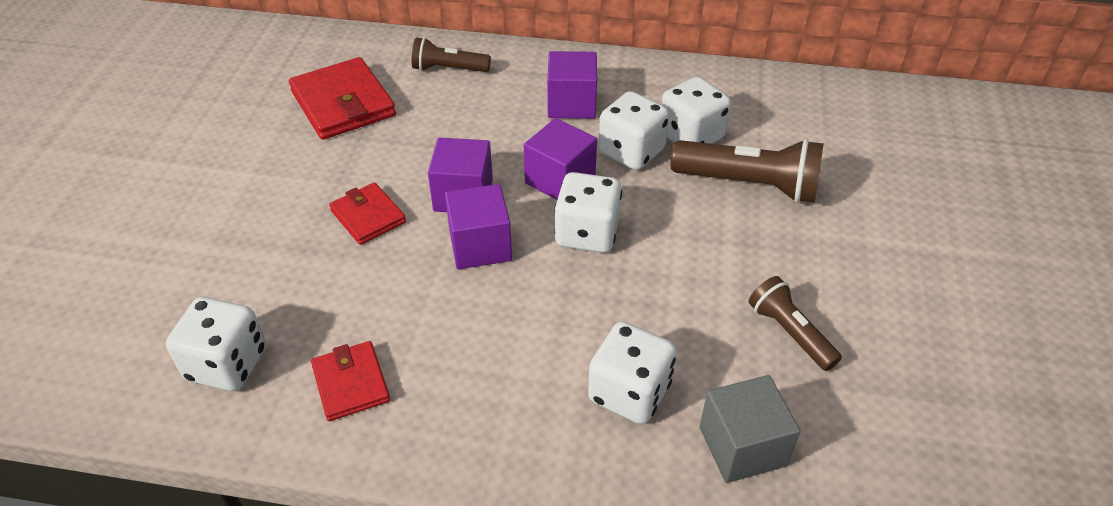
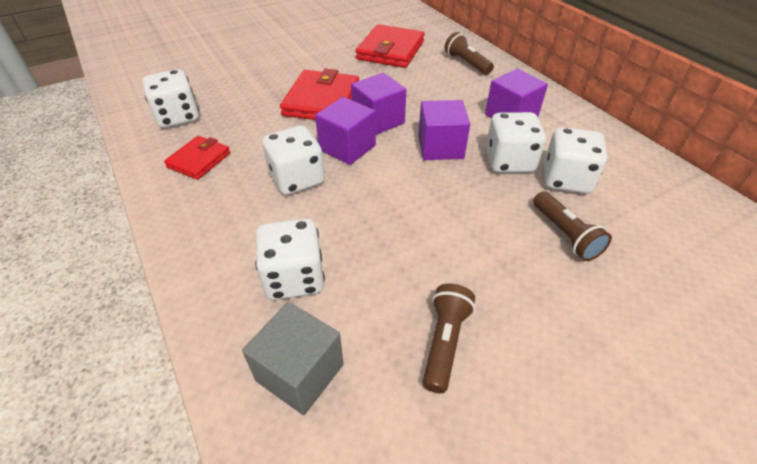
camera: 50 degrees right, 0 degrees up
red wallet [329,182,406,245] -> red wallet [280,69,359,120], size x1.69
white dice [554,172,622,253] -> white dice moved to [262,125,325,195]
brown flashlight [671,139,824,203] -> brown flashlight [533,191,612,261], size x0.61

